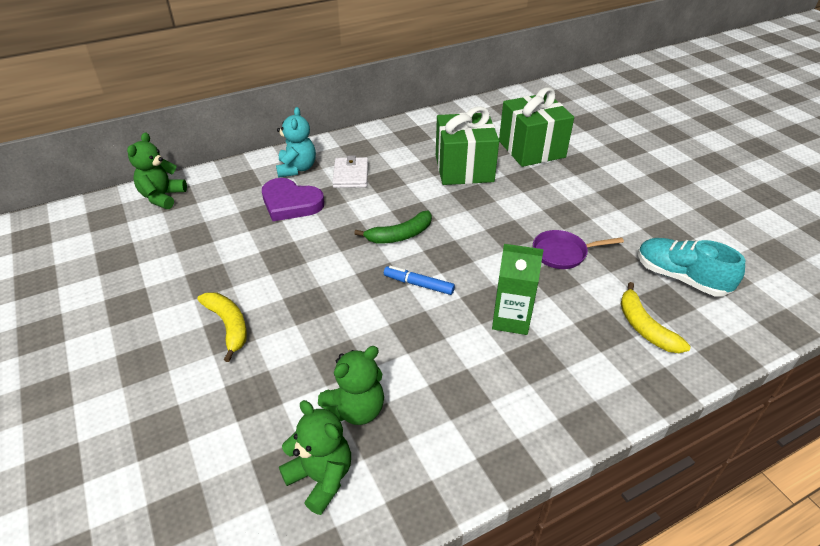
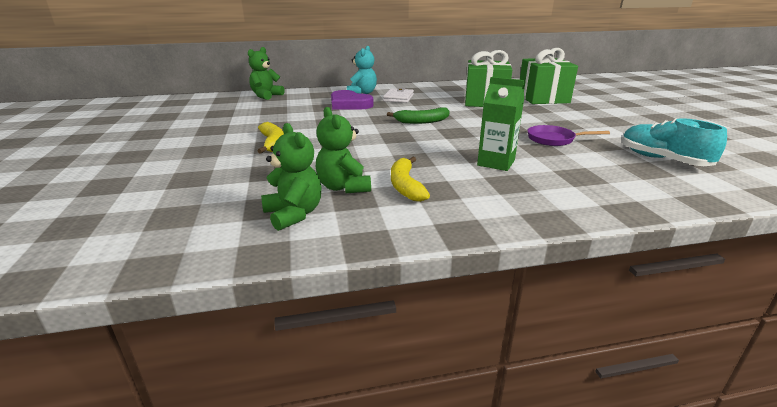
camera: 15 degrees right, 15 degrees down
green teddy bear [318,346,384,425] -> green teddy bear turned 90 degrees clockwise [316,107,371,193]
blue marker [384,266,455,295] -> none
yellow banana [620,282,691,353] -> yellow banana moved to [391,157,430,202]

